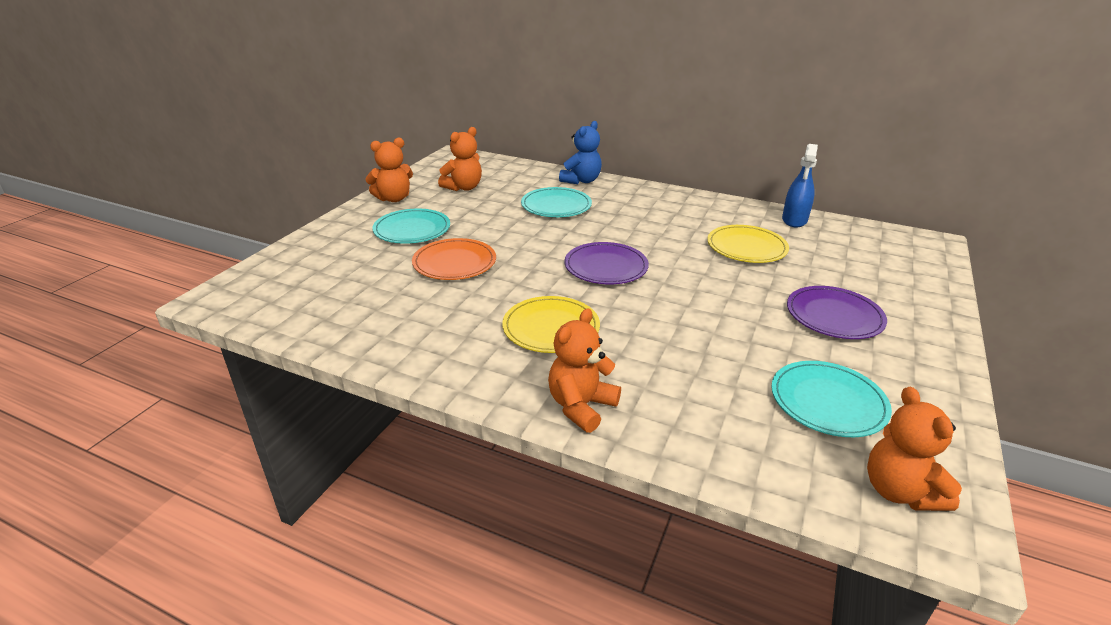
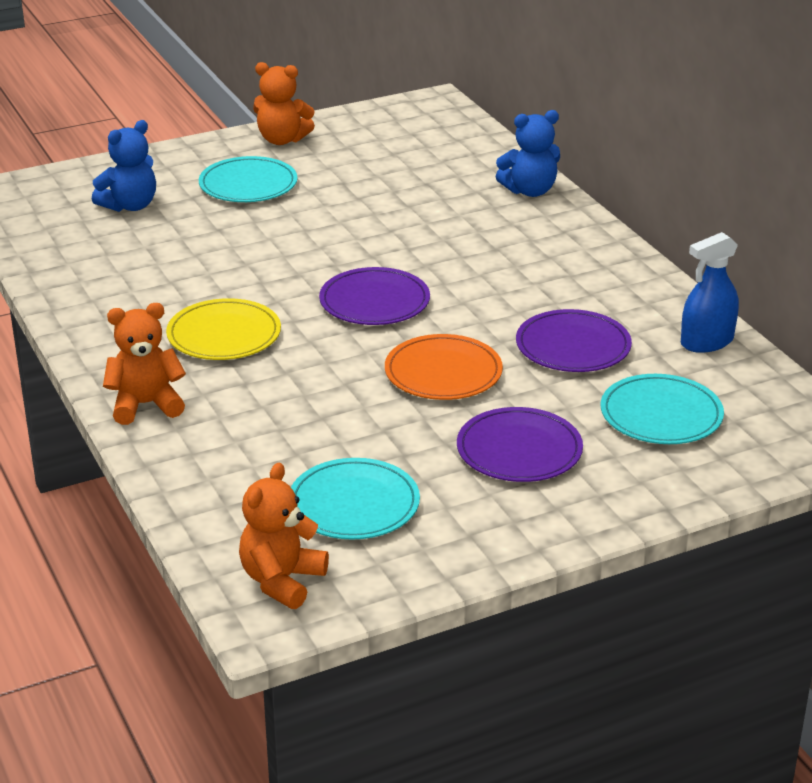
camera: 40 degrees right, 0 degrees up
orange plate [412,238,496,280] -> orange plate moved to [385,334,503,400]
orange teddy bear [438,127,482,191] -> none
turquoise plate [521,187,592,217] -> turquoise plate moved to [601,374,724,444]
yellow plate [707,225,789,263] -> purple plate [516,309,632,372]
none -> blue teddy bear [92,120,156,212]

